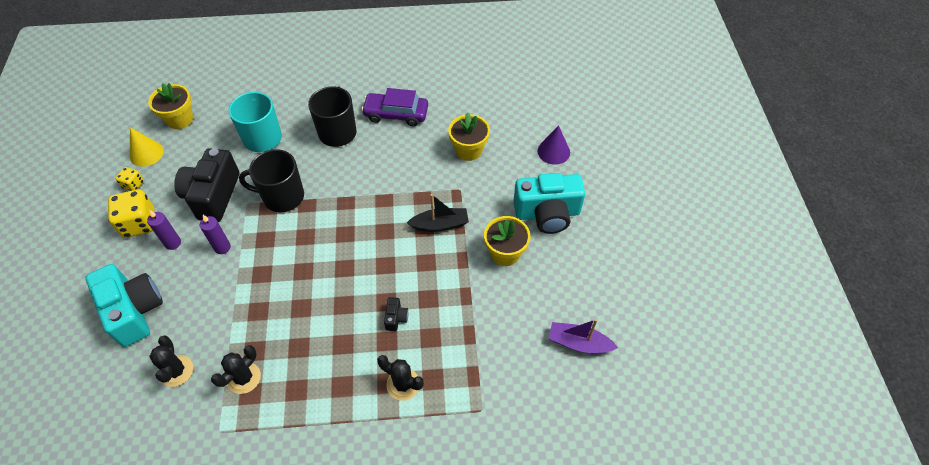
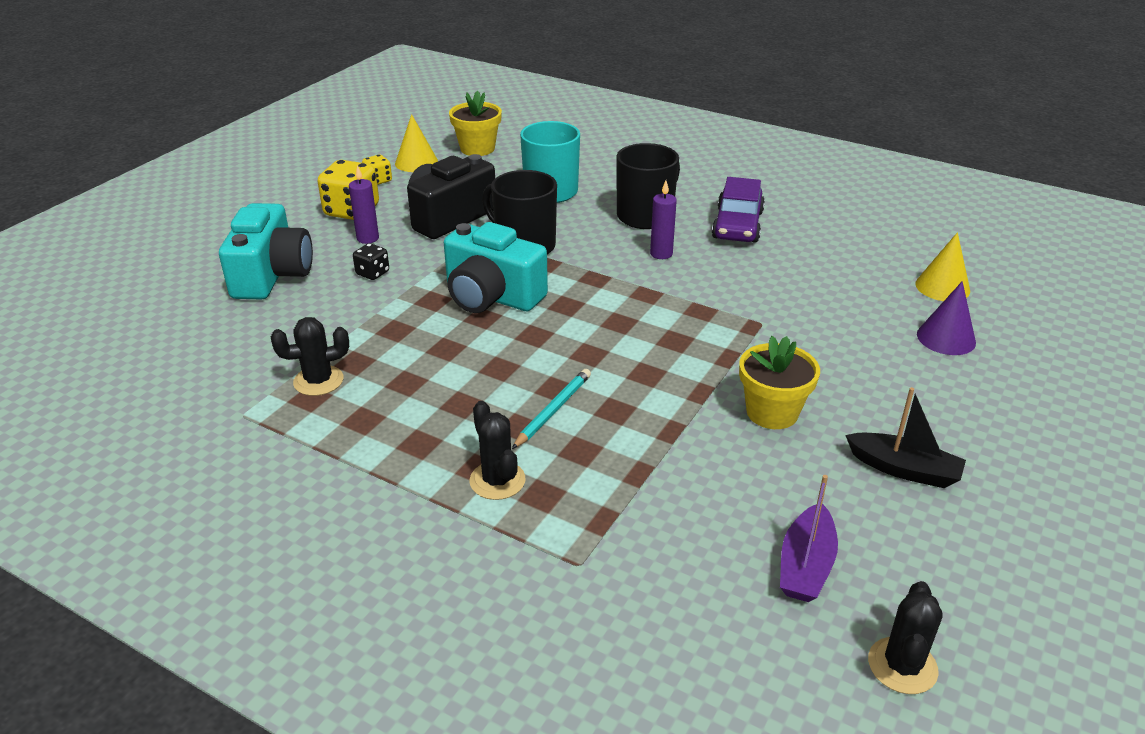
camera: 35 degrees right, 20 degrees down
black cactus [149,335,193,387] -> black cactus moved to [868,581,943,694]
purple candle [200,215,231,254] -> purple candle moved to [650,181,677,259]
purple car [361,88,428,127] -> purple car turned 120 degrees counterclockwise [712,177,765,243]
black camera [384,297,409,331] -> turquoise pencil [512,369,591,449]
black boat [407,194,469,232] -> black boat moved to [846,387,966,488]
yellow flower pot [448,112,490,161] -> none
turquoise camera [513,173,585,234] -> turquoise camera moved to [444,222,548,313]
purple boat [548,319,618,353] -> purple boat turned 120 degrees counterclockwise [780,475,838,602]
none -> black dice [353,243,389,280]
none -> yellow cone [915,232,970,301]

